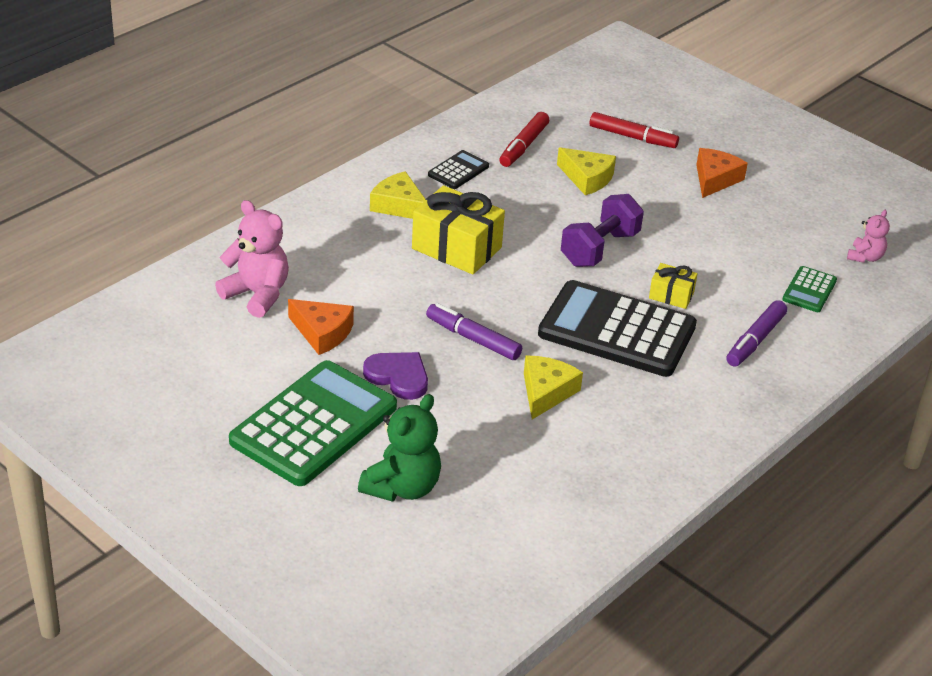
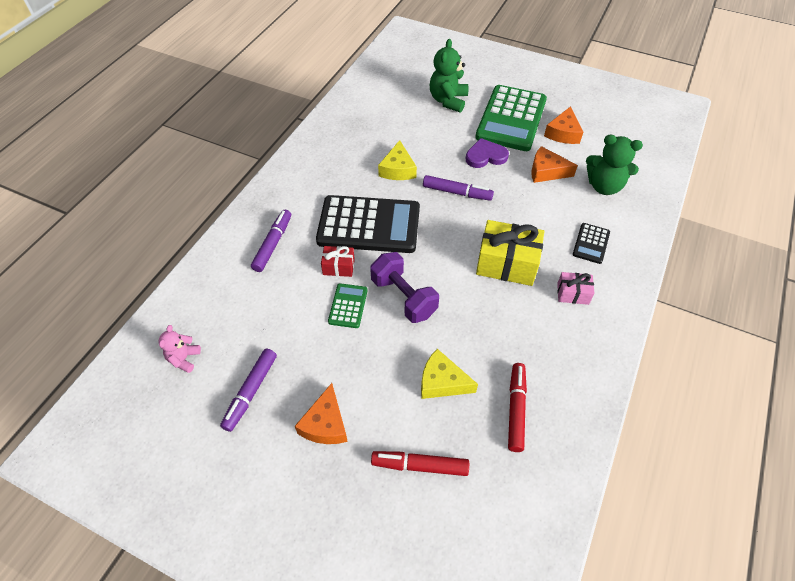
camera: 165 degrees right, 15 degrees up
pink teddy bear [215,200,289,318] -> green teddy bear [586,135,643,195]
purple heart [363,352,428,400] -> purple heart turned 150 degrees clockwise [466,138,509,168]
yellow cheese [370,171,426,219] -> pink gift [557,272,595,305]
black calculator [428,150,489,189] -> black calculator moved to [573,223,610,264]
purple dumbbell [561,194,644,267] -> purple dumbbell turned 60 degrees counterclockwise [370,252,439,323]
yellow gift [649,263,698,309] -> red gift [321,246,355,277]
green calculator [782,266,837,312] -> green calculator moved to [328,283,368,328]
none -> purple marker [220,349,277,432]
none -> orange cheese [544,106,583,144]

